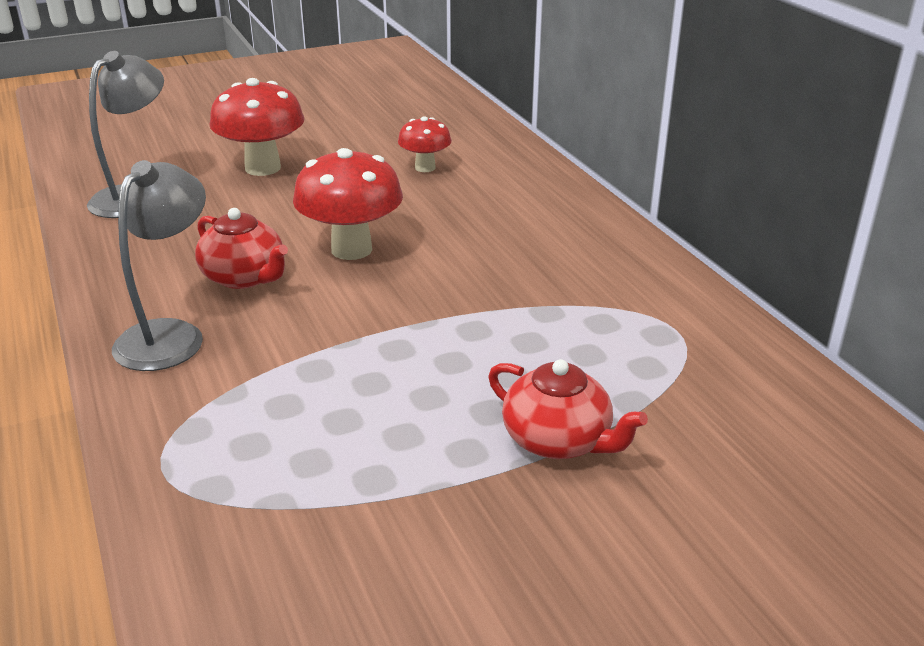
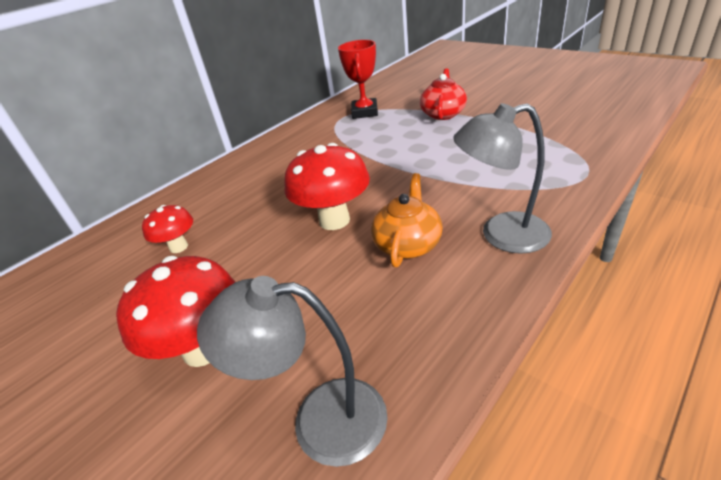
camera: 110 degrees left, 5 degrees up
red teapot [195,208,288,289] -> orange teapot [371,173,443,267]
none -> red trophy [338,40,378,119]

